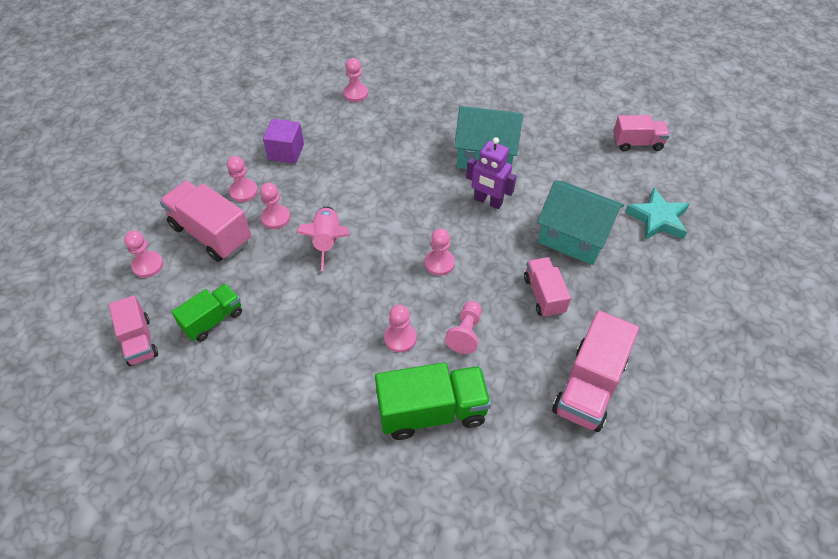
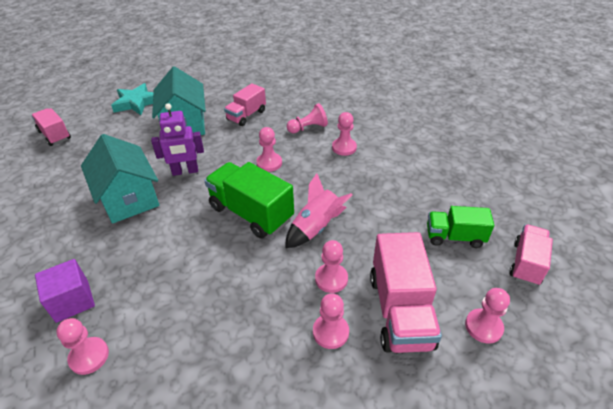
camera: 130 degrees left, 10 degrees down
purple cube [263,119,304,164] -> purple cube moved to [35,259,95,323]
green truck [375,362,491,440] -> green truck moved to [204,162,294,239]
purple robot [466,137,516,209] -> purple robot turned 90 degrees clockwise [151,103,204,176]
pink truck [552,310,639,432] -> none

